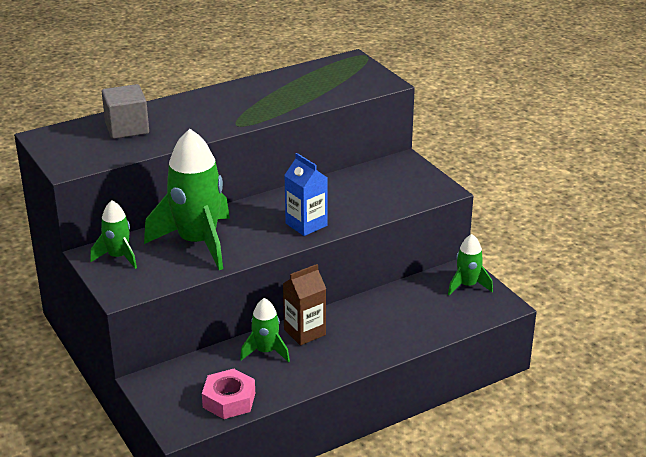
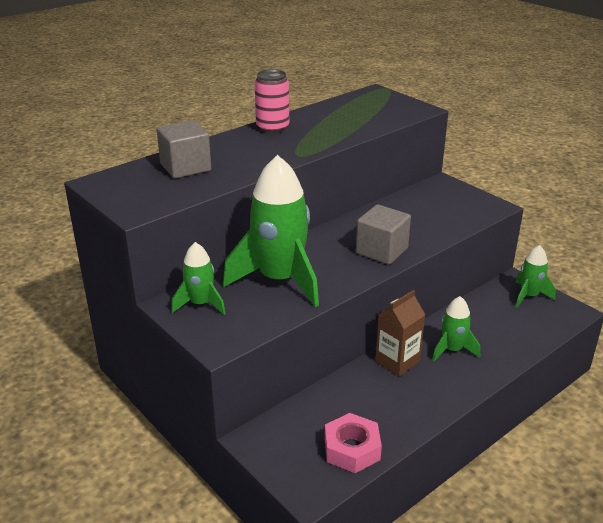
camera: 10 degrees left, 0 degrees up
green rocket [240,298,290,362] -> green rocket moved to [432,296,480,362]
blue carton [284,153,328,236] -> grey cube [356,204,411,265]
none -> pink can [255,69,289,133]

